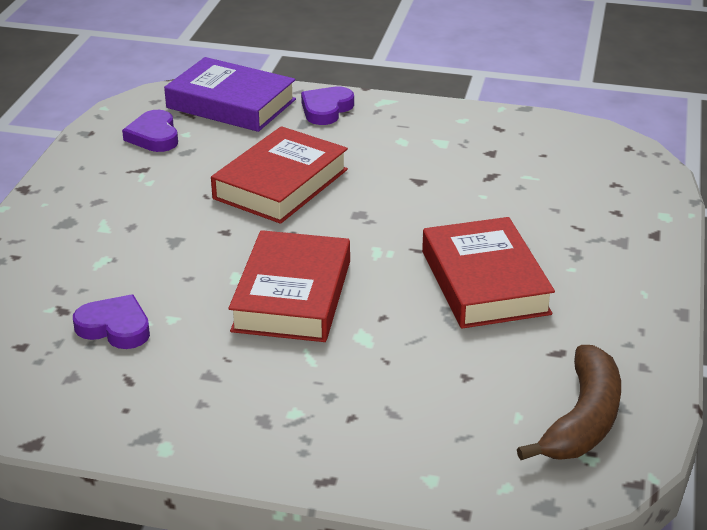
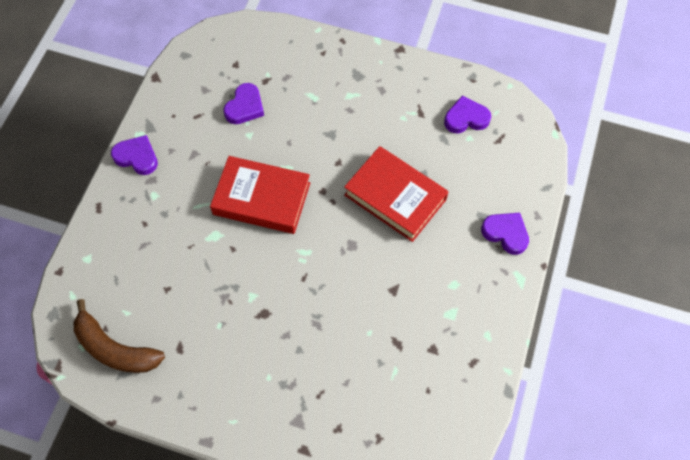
camera: 95 degrees right, 30 degrees up
purple book [164,57,296,132] -> none
red book [422,217,555,329] -> none
none -> purple heart [111,135,158,175]

